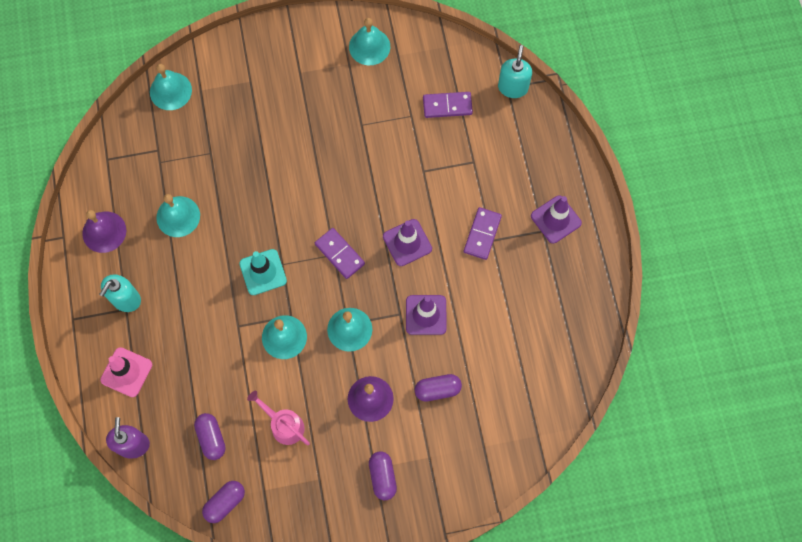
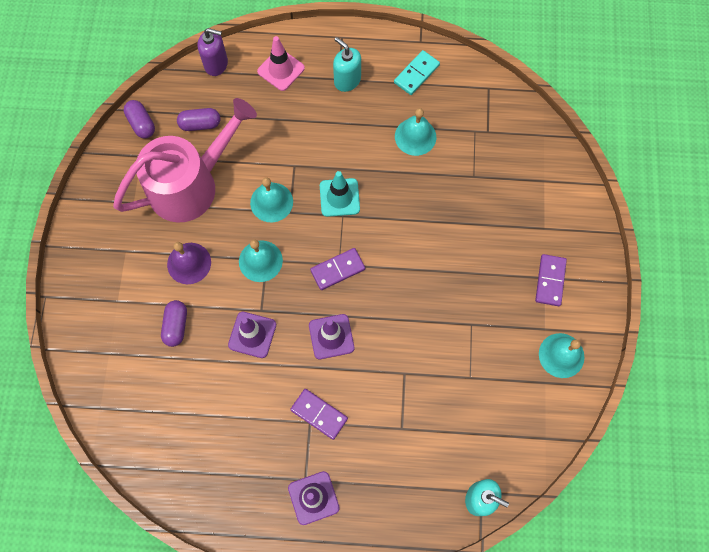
camera: 105 degrees right, 0 degrees up
purple bell [82,210,126,253] -> turquoise domino [394,50,440,95]
turquoise bell [150,64,192,110] -> none
pink watering can [247,391,310,445] -> pink watering can [113,98,257,223], size x2.26
purple capsule [369,451,397,500] -> none
purple domino [423,92,473,118] -> purple domino moved to [535,254,567,306]

